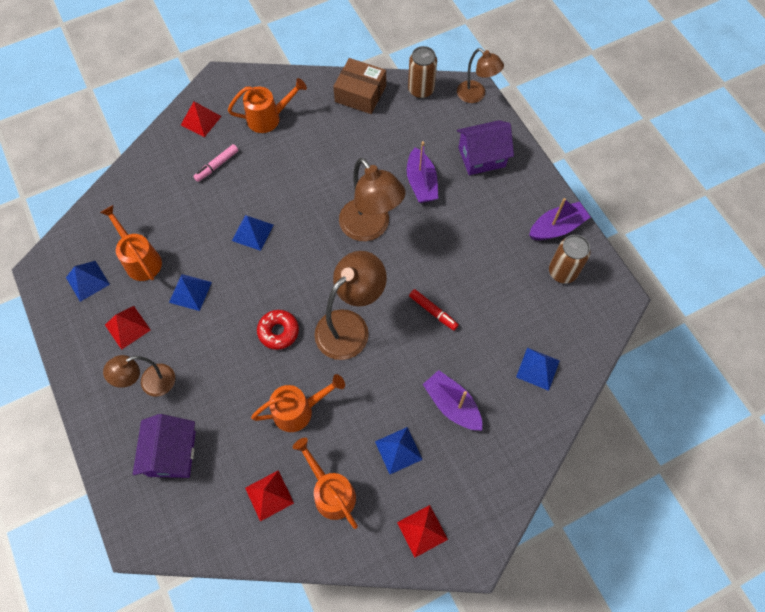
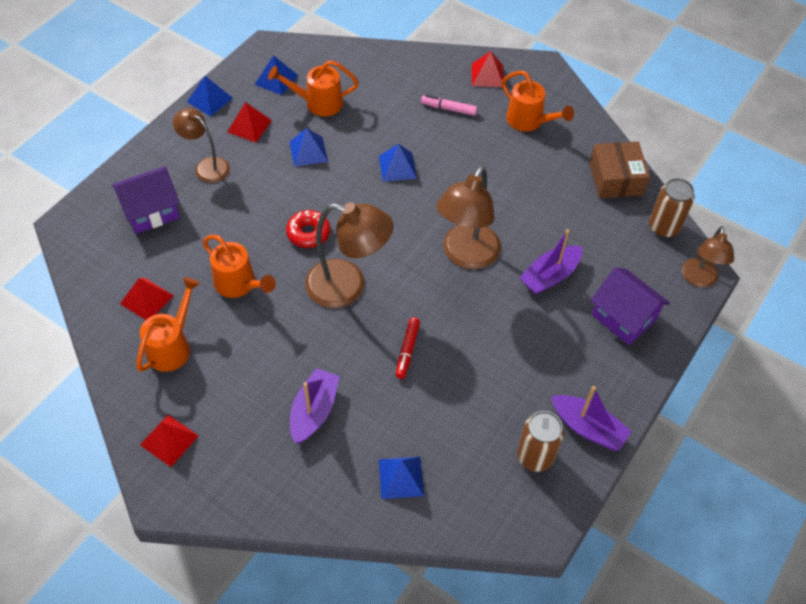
camera: 60 degrees right, 10 degrees down
orange watering can [100,205,162,281] -> orange watering can turned 120 degrees counterclockwise [268,60,359,116]
blue pyramid [375,427,423,474] -> blue pyramid moved to [187,76,233,117]

